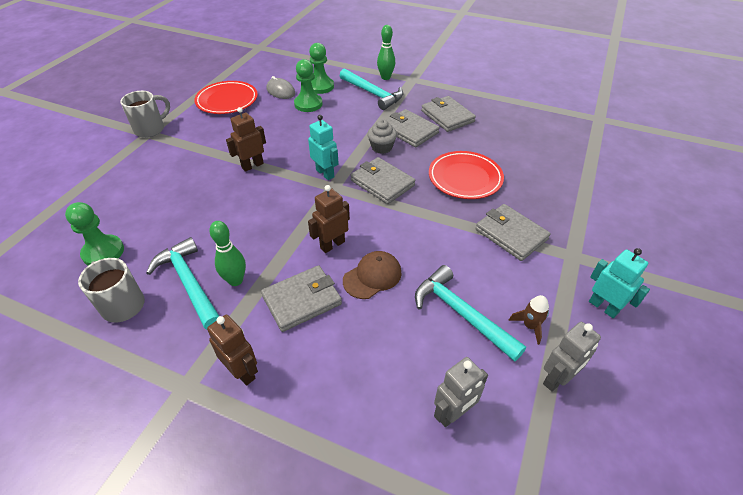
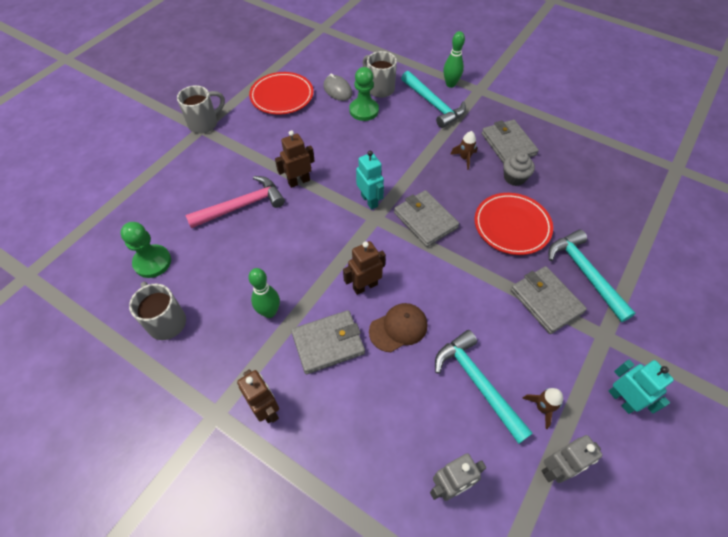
camera: 10 degrees right, 10 degrees up
turquoise hammer [146,237,219,330] -> turquoise hammer moved to [549,230,636,322]
green pawn [309,43,334,94] -> grey mug [363,51,397,98]
grey cupcake [367,119,397,154] -> grey cupcake moved to [503,152,535,186]
grey wallet [386,109,440,147] -> brown rocket [450,131,477,170]
none -> pink hammer [185,176,285,228]

